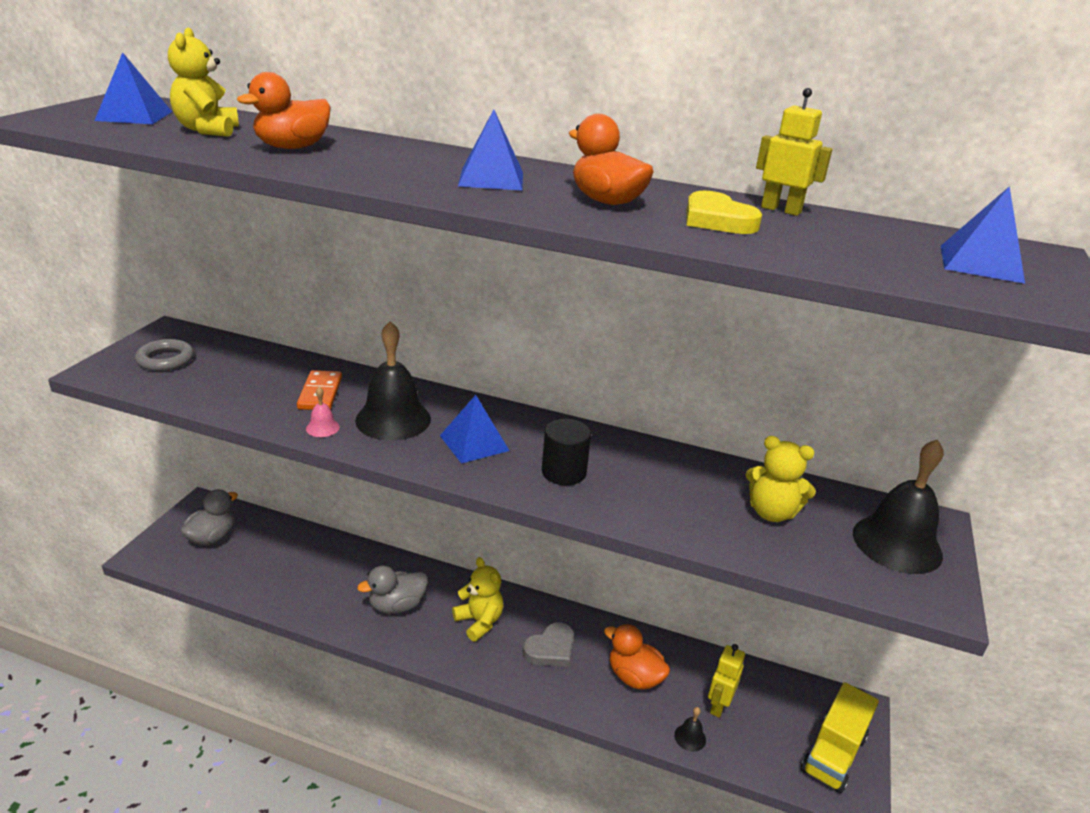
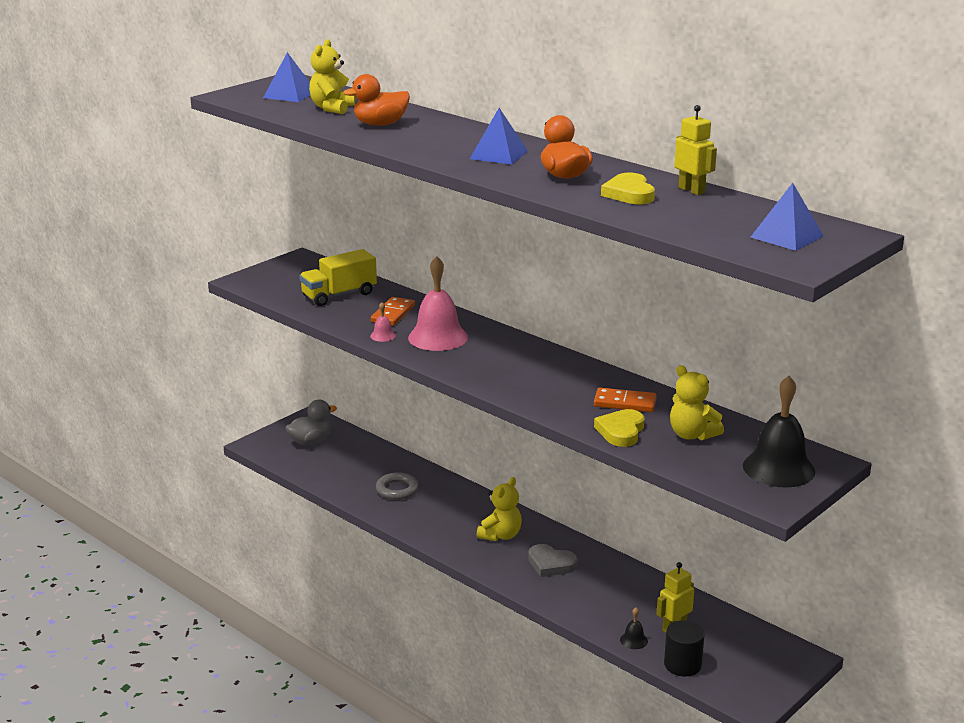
camera: 25 degrees right, 5 degrees down
grey ring [135,339,194,371] -> grey ring moved to [376,472,419,500]
black bell [355,321,431,440] -> pink bell [408,256,468,351]
grey duck [357,566,428,614] -> none
blue pyramid [440,395,509,464] -> none
yellow teddy bear [452,557,504,642] -> yellow teddy bear turned 45 degrees clockwise [477,477,522,541]
grey heart [523,622,574,667] -> grey heart turned 45 degrees clockwise [528,544,578,577]
black cylinder [542,419,591,485] -> black cylinder moved to [664,620,705,677]
orange duck [604,624,670,690] -> none
yellow truck [801,682,879,793] -> yellow truck moved to [299,249,377,306]
none -> orange domino [594,387,657,412]
none -> yellow heart [594,409,644,447]

